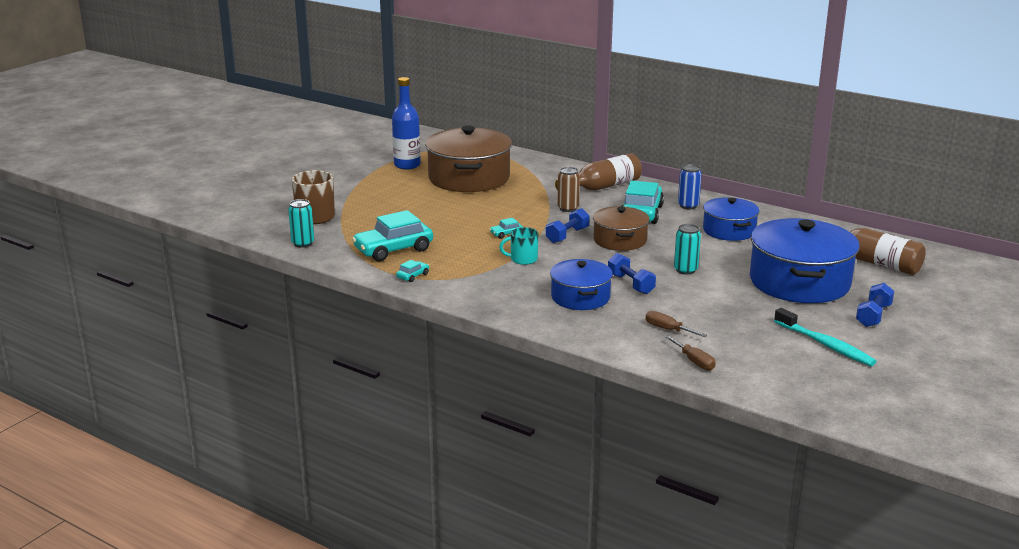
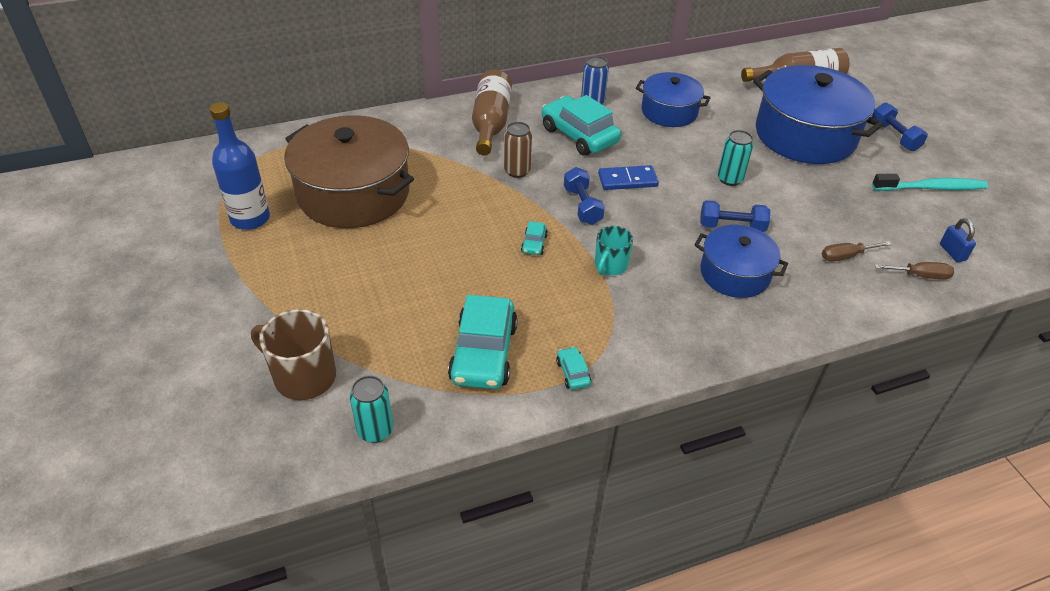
camera: 55 degrees left, 20 degrees up
brown pot [593,206,650,251] -> blue domino [598,165,659,190]
none -> blue padlock [940,218,976,262]

